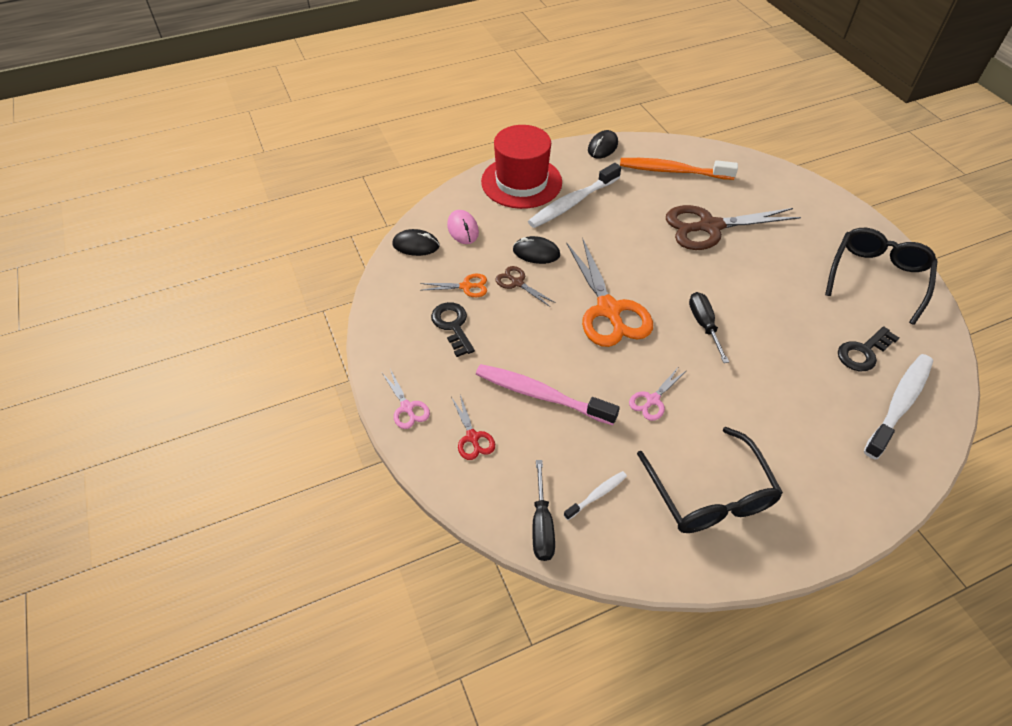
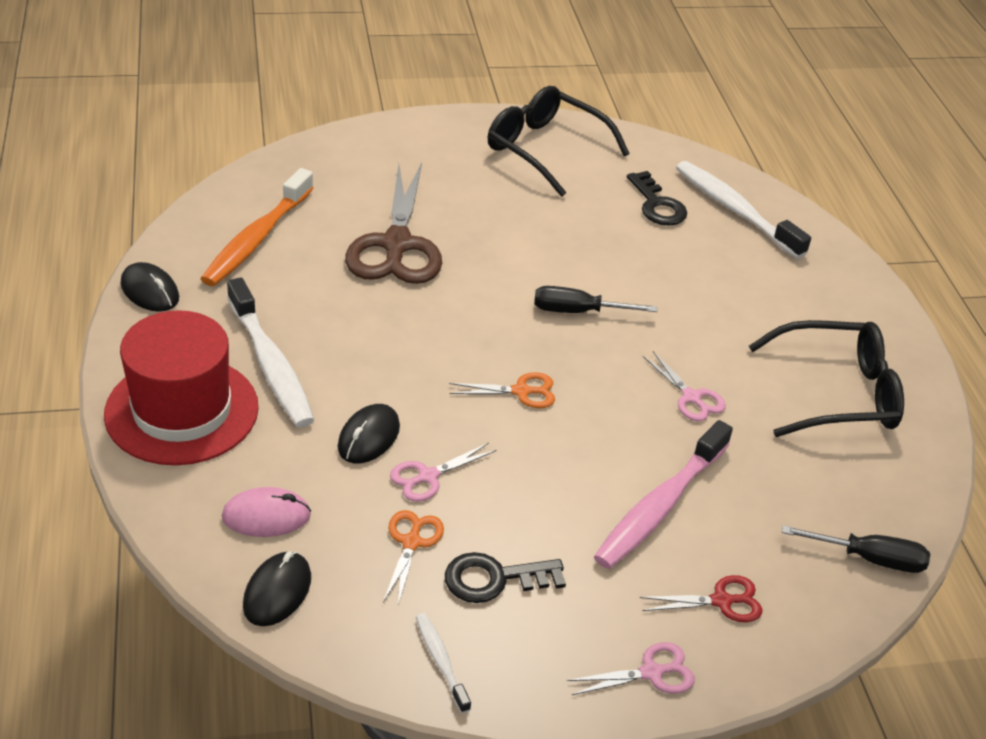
camera: 80 degrees left, 10 degrees down
brown scissors [495,266,556,307] -> pink scissors [390,443,496,502]
white toothbrush [564,471,627,520] -> white toothbrush moved to [416,613,471,714]
orange scissors [566,238,653,347] -> orange scissors [449,372,555,408], size x0.47

